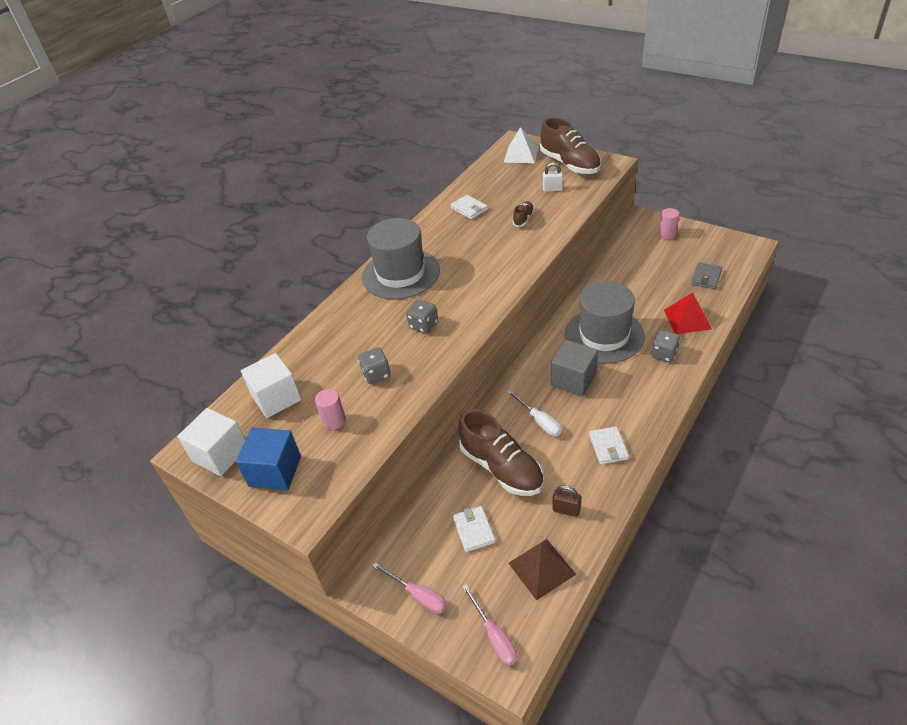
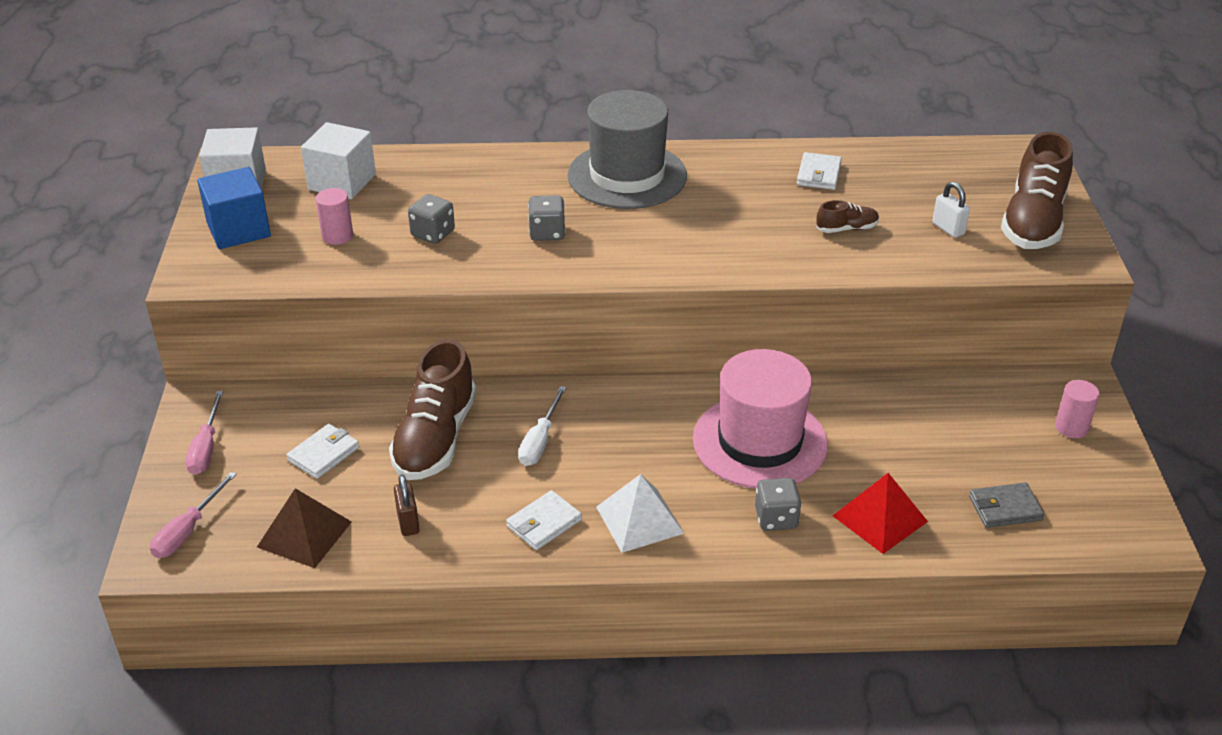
camera: 50 degrees right, 5 degrees down
white pyramid [504,127,539,163] -> white pyramid moved to [596,474,684,553]
grey cube [551,340,598,397] -> none
grey hat [565,281,645,364] -> pink hat [693,349,828,488]

